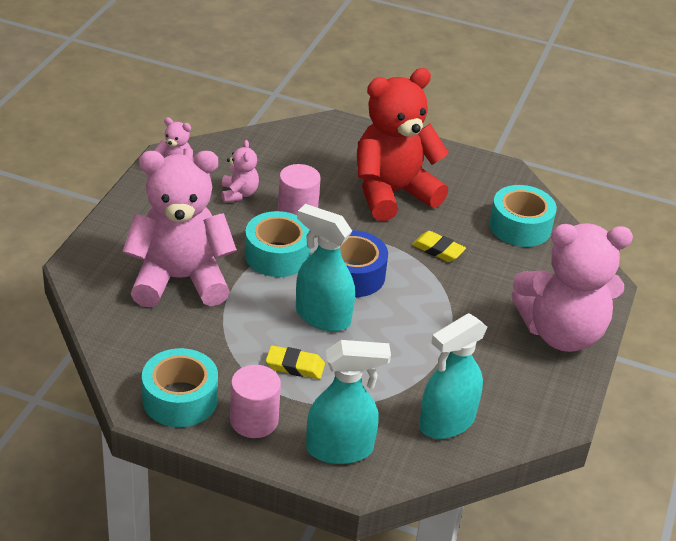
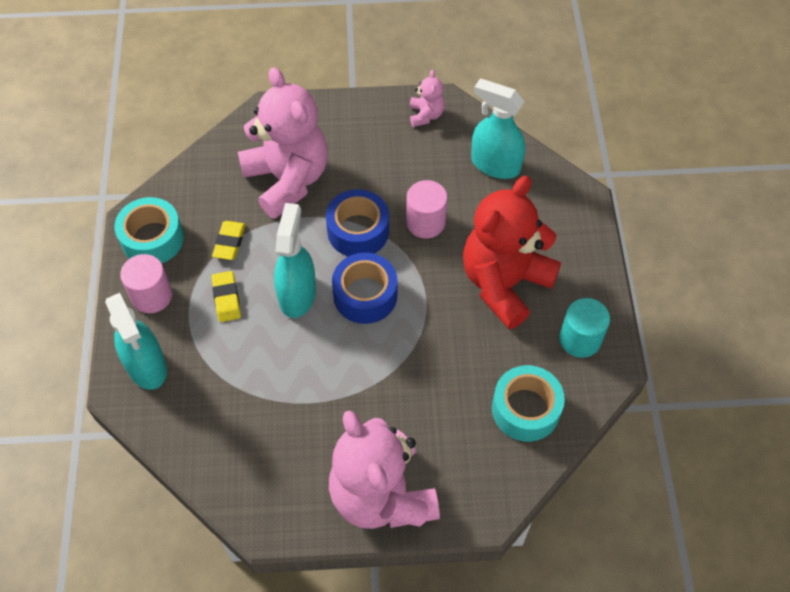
camera: 70 degrees right, 20 degrees up
pink teddy bear [222,140,259,203] -> none
turquoise tape [245,211,311,277] -> blue tape [326,189,389,257]
red teddy bear [357,68,449,221] -> red teddy bear turned 90 degrees counterclockwise [463,176,561,329]
yellow eraser [412,231,466,262] -> yellow eraser moved to [212,221,245,260]
turquoise spray bottle [419,313,488,439] -> turquoise spray bottle moved to [471,78,525,179]
none -> turquoise cylinder [559,298,610,358]

